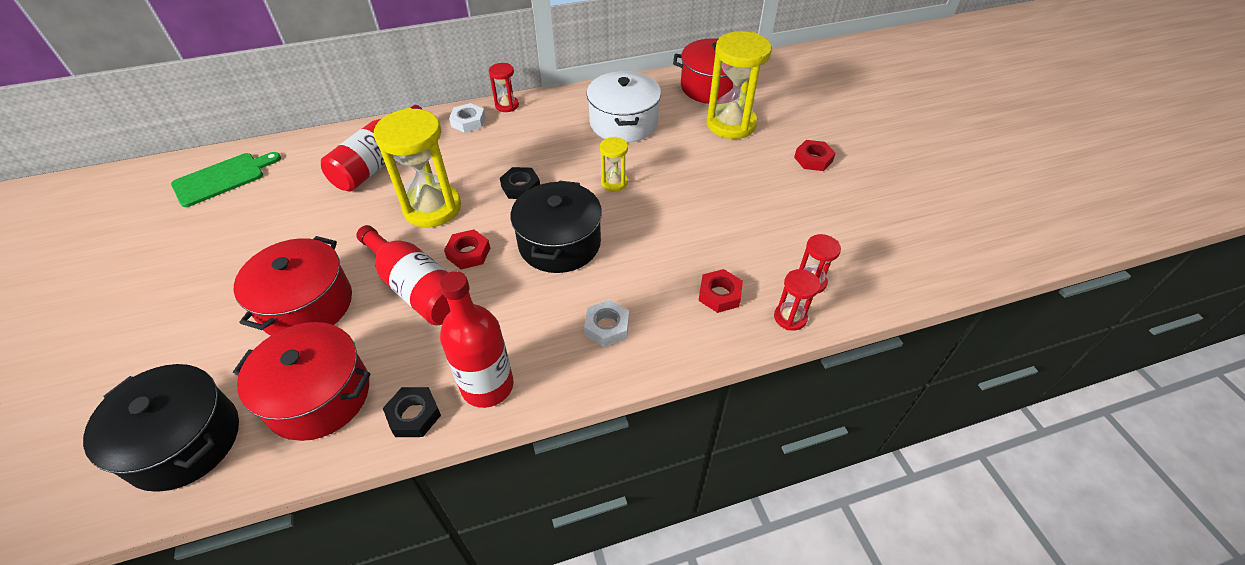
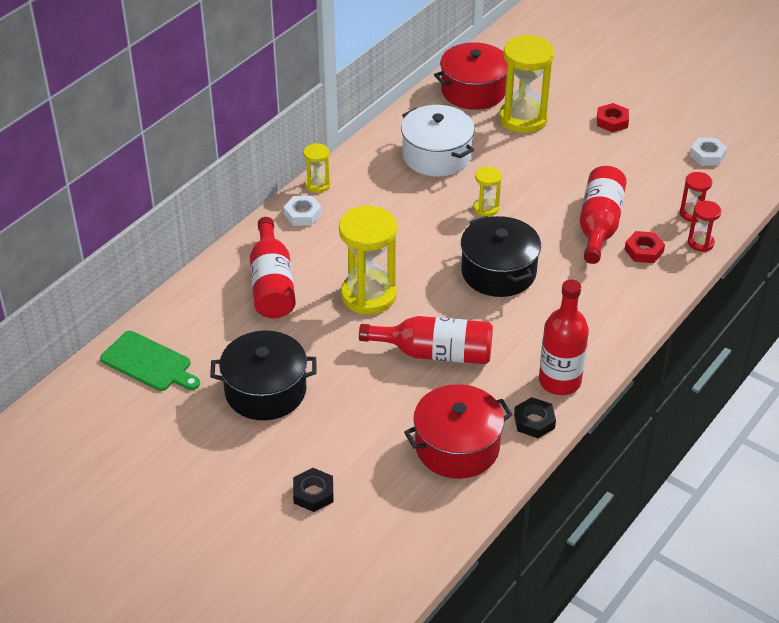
camera: 35 degrees left, 5 degrees down
black pot [83,364,239,492] -> black pot moved to [210,331,317,420]
green cutting board [171,152,281,207] -> green cutting board turned 105 degrees clockwise [100,331,200,391]
red pot [234,236,352,336] -> none
red nut [444,229,490,269] -> none
red hourglass [489,63,519,112] -> yellow hourglass [304,143,331,193]
black nut [500,167,540,199] -> black nut moved to [293,468,334,512]
white nut [584,300,629,347] -> white nut moved to [690,138,727,166]
none -> red bottle [580,166,627,264]

